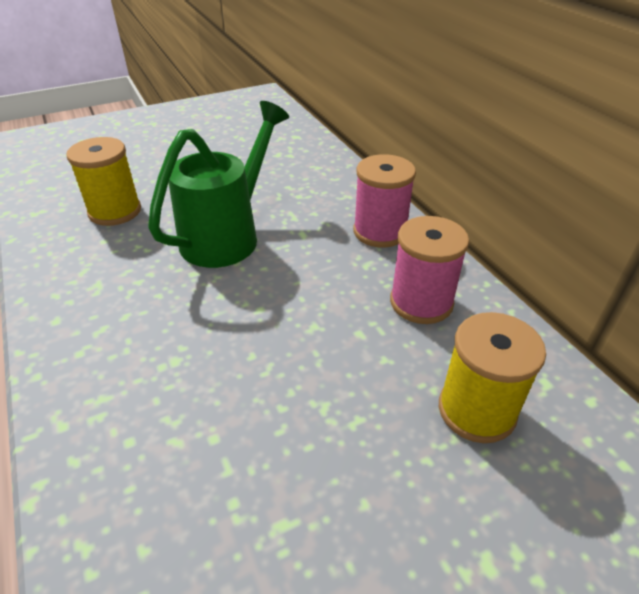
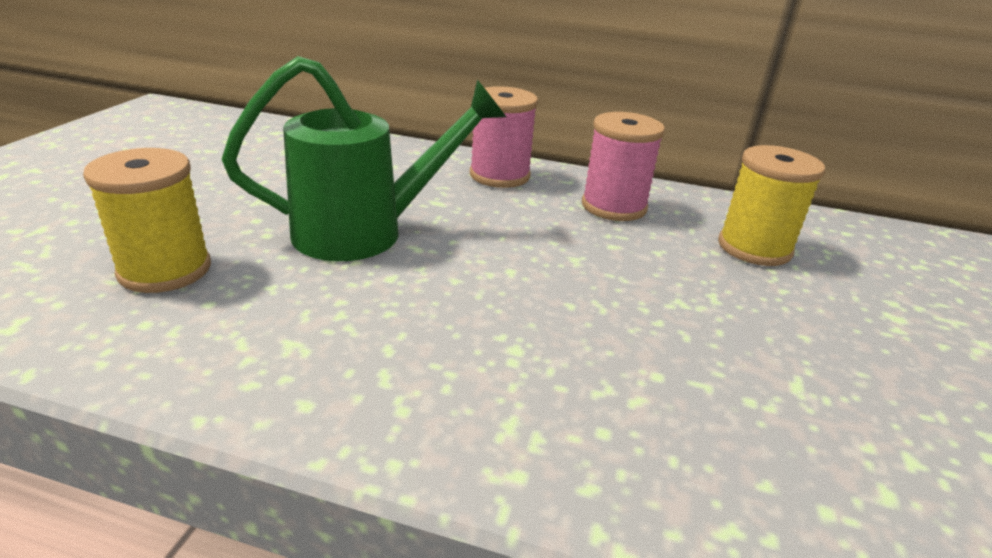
camera: 50 degrees left, 10 degrees down
green watering can [148,101,289,268] -> green watering can turned 90 degrees clockwise [222,56,506,261]

